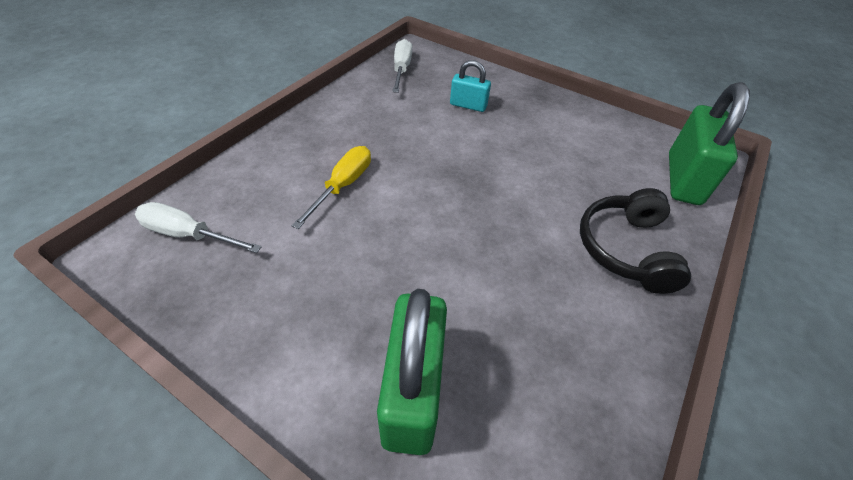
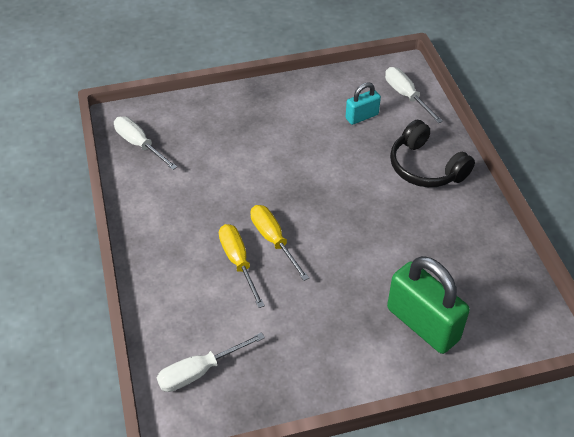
camera: 45 degrees left, 0 degrees up
turquoise padlock [450,60,491,112] -> turquoise padlock moved to [346,82,381,125]
green padlock [669,82,750,205] -> white screwdriver [385,67,443,123]
none -> yellow screwdriver [250,205,309,281]

